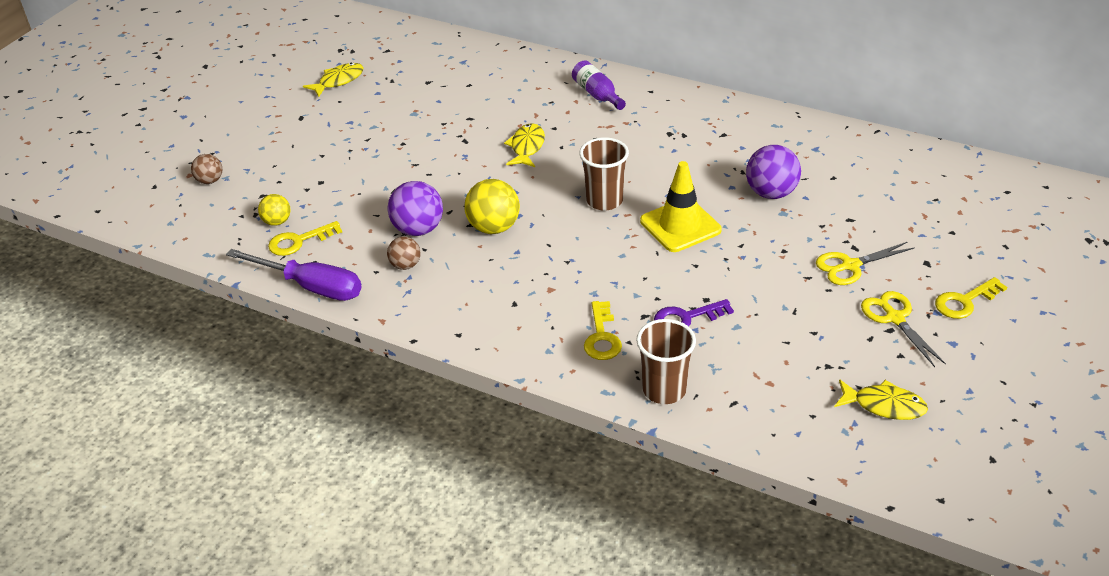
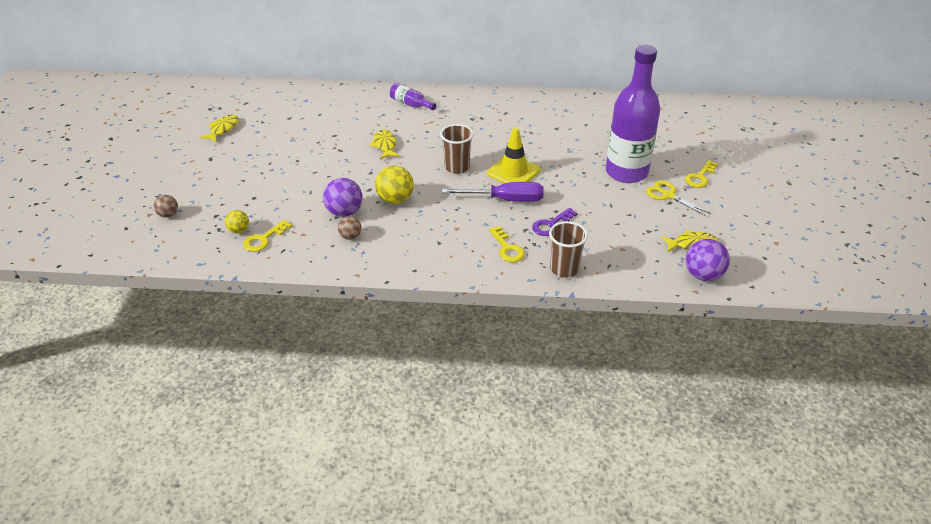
camera: 25 degrees left, 0 degrees up
purple screwdriver [226,249,362,301] -> purple screwdriver moved to [442,182,544,202]
purple ball [746,145,801,199] -> purple ball moved to [686,239,730,281]
yellow scissors [816,242,914,285] -> purple bottle [606,45,660,183]

